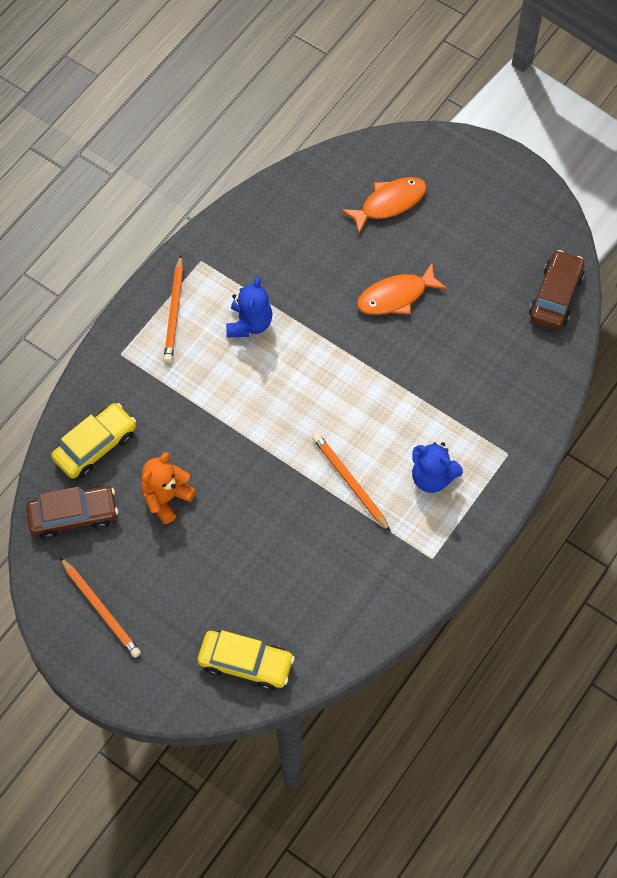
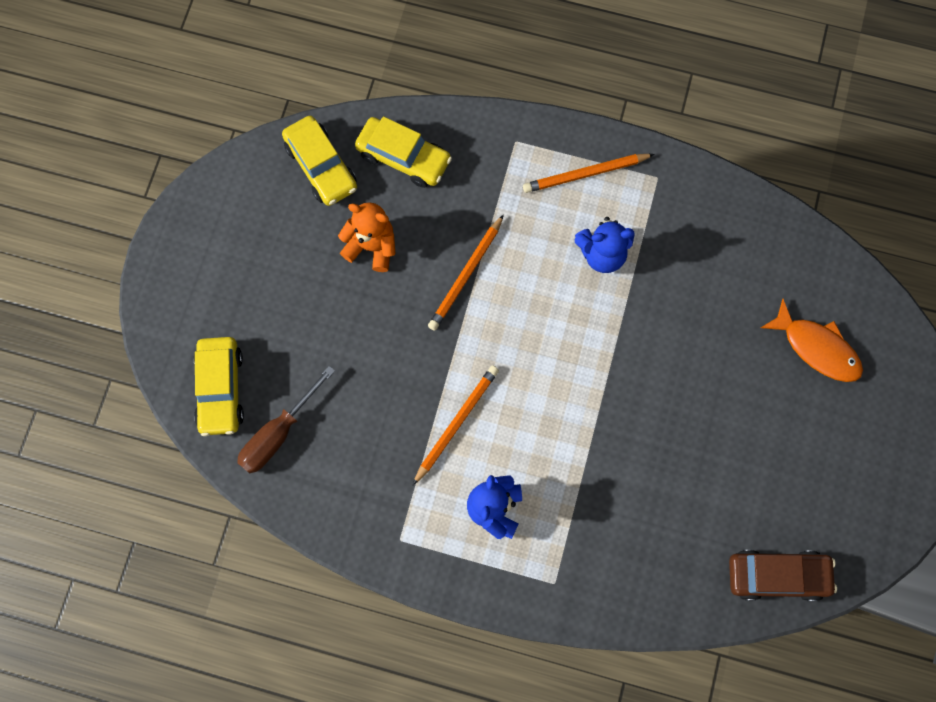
camera: 70 degrees right, 10 degrees up
brown car [26,486,118,539] -> yellow car [282,116,357,206]
orange pencil [60,557,141,658] -> orange pencil moved to [428,214,504,331]
orange fish [357,263,447,315] -> none
none -> brown screwdriver [237,366,335,473]

